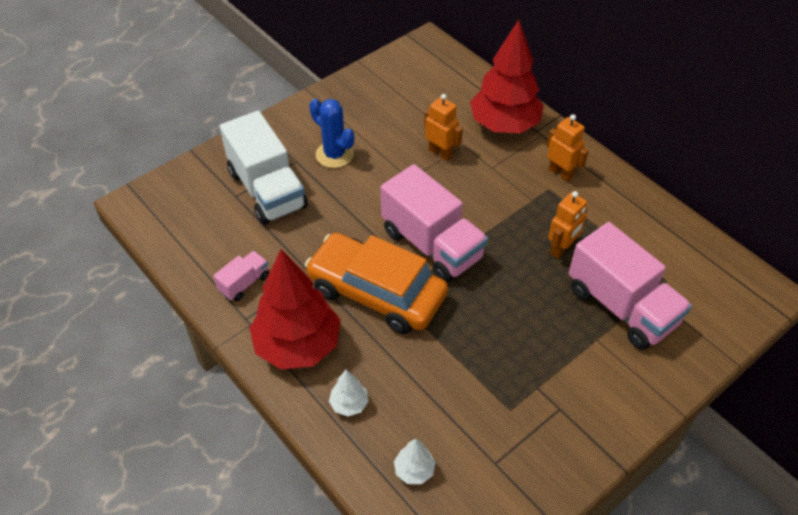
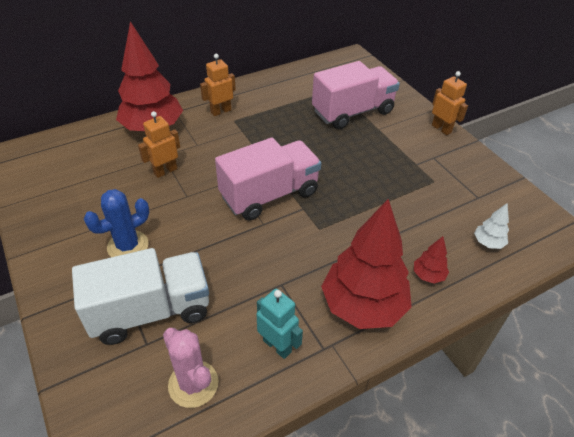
camera: 80 degrees left, 5 degrees down
pink truck [213,251,269,301] -> turquoise robot [257,288,303,359]
orange car [305,233,448,334] -> none
white tree [329,370,369,416] -> red tree [414,236,449,283]
orange robot [548,191,588,259] -> orange robot moved to [432,71,468,135]
none -> pink cactus [163,328,218,408]

